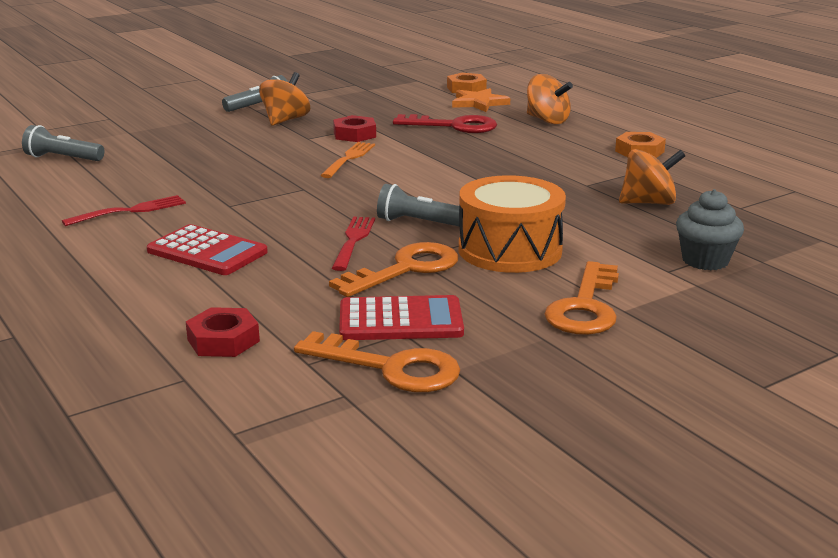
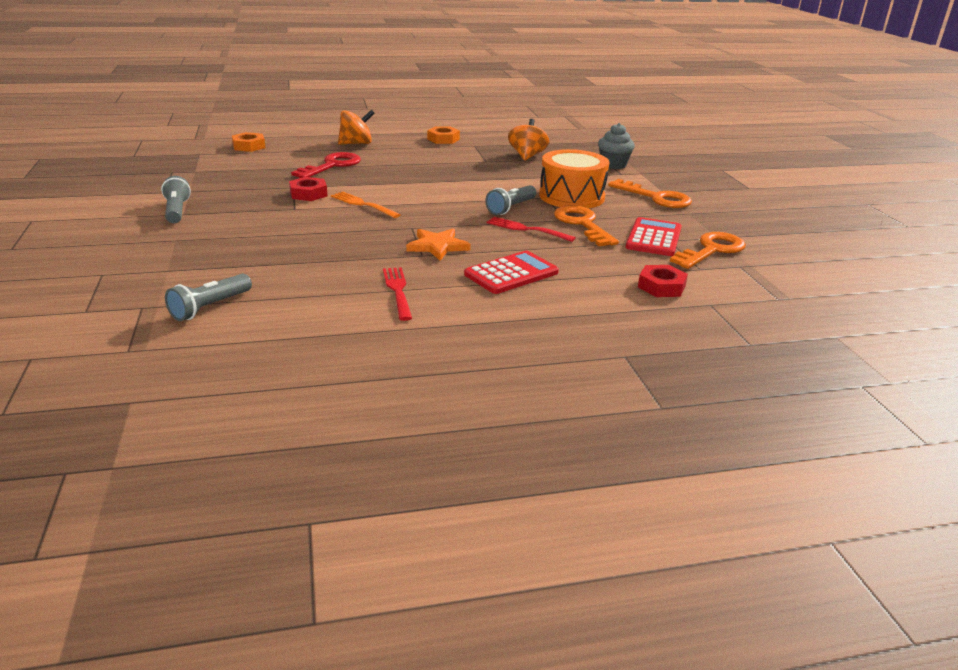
camera: 70 degrees left, 5 degrees up
orange spinning top [259,72,310,126] -> none
orange star [452,88,510,112] -> orange star moved to [406,228,471,261]

